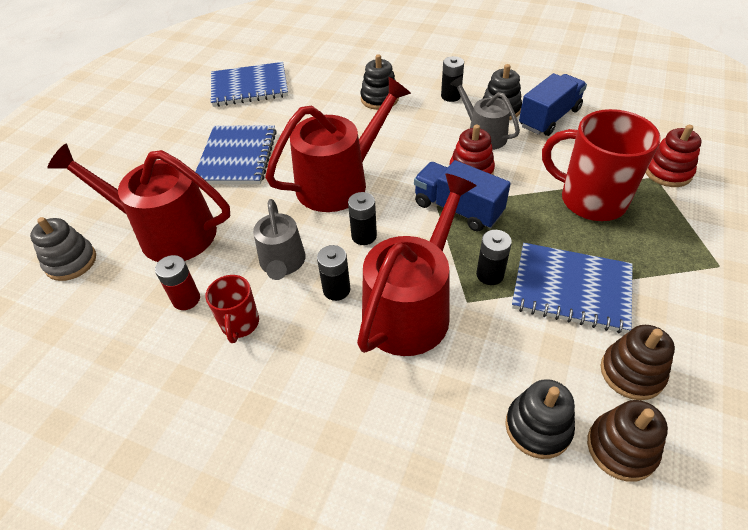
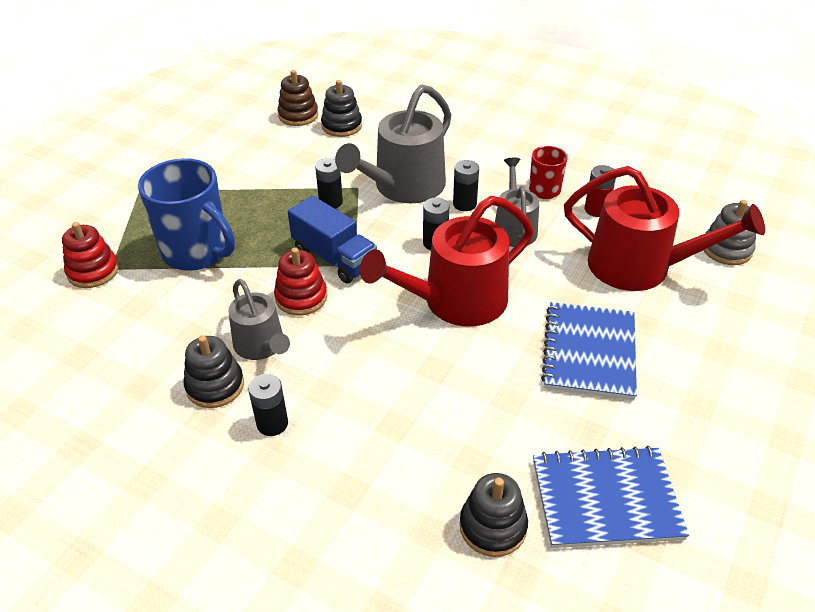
camera: 175 degrees left, 5 degrees down
red watering can [357,174,477,356] -> grey watering can [335,85,451,203]
black stacking toy [360,54,399,110] -> black stacking toy moved to [459,473,528,557]
blue notebook [512,243,633,334] -> none
blue truck [519,73,587,136] -> none
red mug [542,109,661,221] -> blue mug [138,158,235,271]
brown stacking toy [601,325,675,400] -> none

